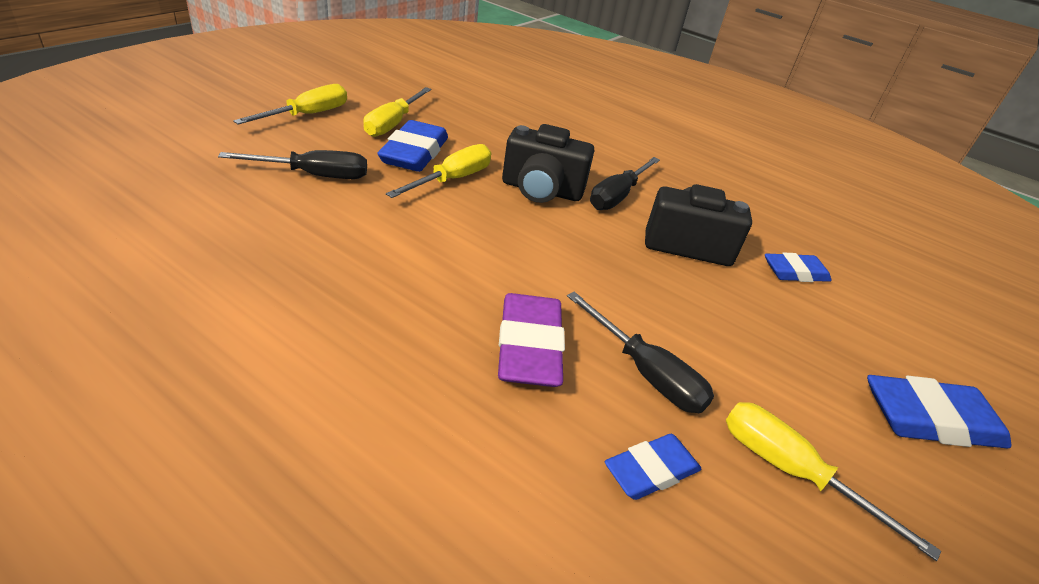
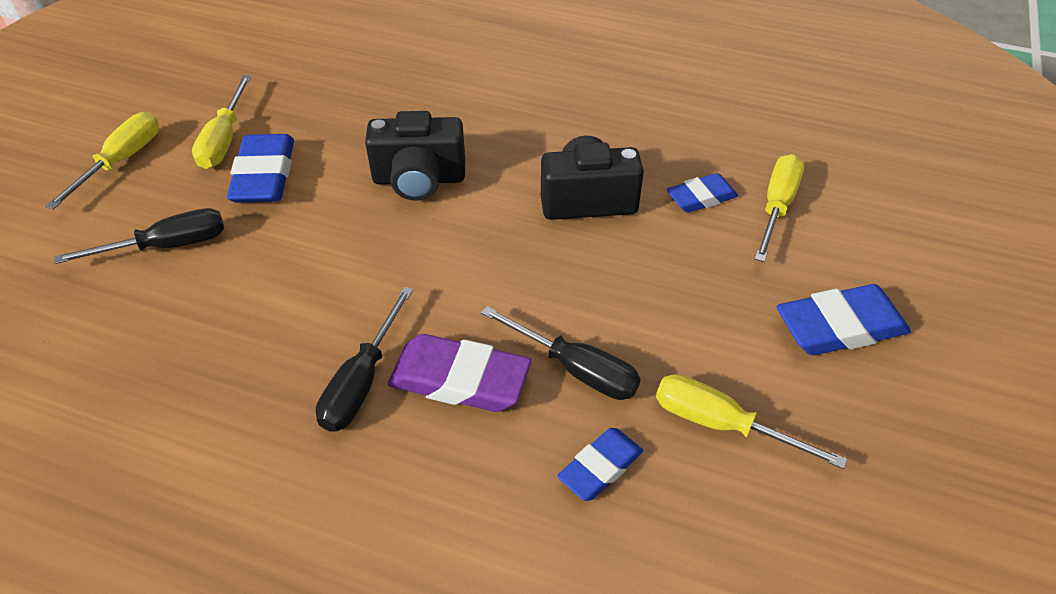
camera: 10 degrees left, 10 degrees up
yellow screwdriver [386,144,491,198] -> yellow screwdriver moved to [755,154,804,262]
purple eraser [498,293,565,387] -> purple eraser turned 60 degrees counterclockwise [388,334,531,412]
black screwdriver [590,157,660,210] -> black screwdriver moved to [316,287,413,432]

